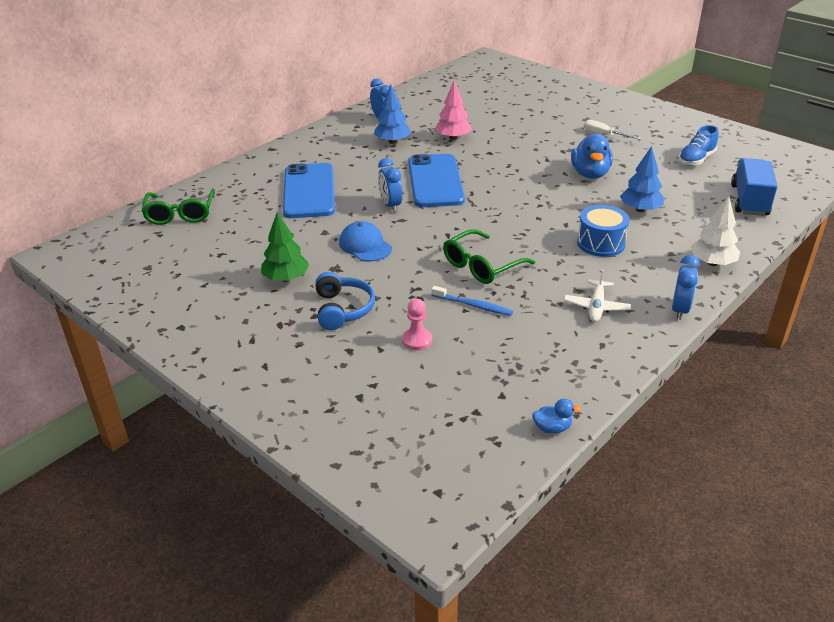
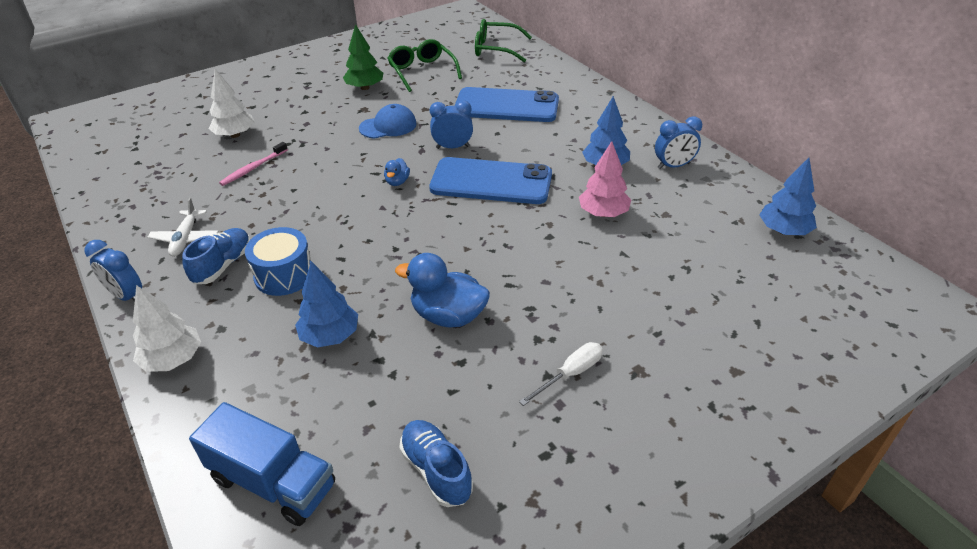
camera: 105 degrees right, 5 degrees up
blue headphones [315,272,375,330] -> none
pink pawn [402,299,432,350] -> white tree [209,69,255,138]
blue toothbrush [431,286,513,316] -> pink toothbrush [219,142,288,186]
green glasses [443,229,535,284] -> green glasses moved to [388,39,462,92]
blue duck [532,399,581,434] -> blue duck moved to [384,158,410,186]
white plane [564,269,631,322] -> white plane turned 120 degrees counterclockwise [148,198,219,257]
none -> blue shoe [182,228,250,284]
none -> blue tree [760,158,817,235]

